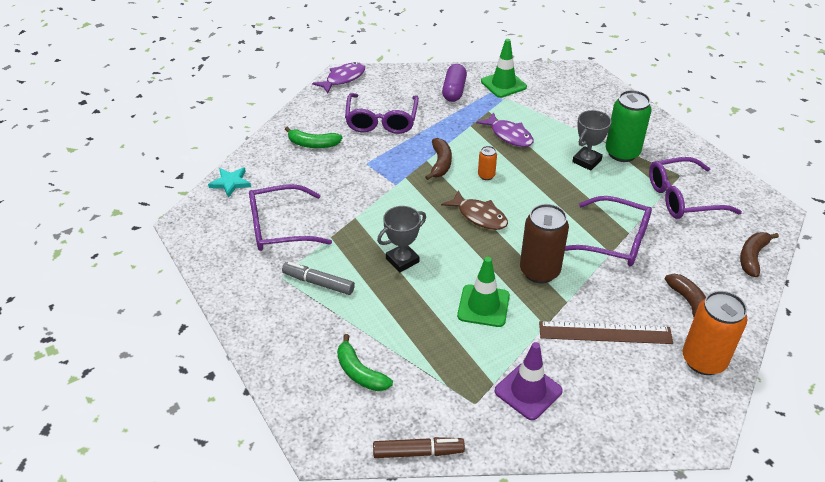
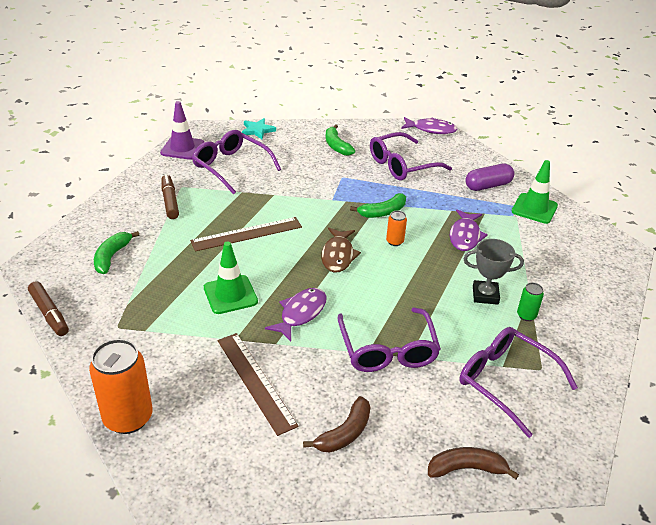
camera: 55 degrees right, 5 degrees down
grey marker [282,262,355,295] -> none
grey trophy [377,206,426,272] -> brown ruler [190,217,302,252]
brown banana [425,138,452,180] -> green banana [350,193,406,218]
purple traffic cone [495,342,563,420] -> purple traffic cone moved to [160,101,204,160]
brown can [520,204,569,283] -> purple fish [265,288,327,342]
green can [606,90,651,162] -> green can [517,283,544,321], size x0.48
orange can [683,291,748,375] -> orange can moved to [89,339,153,434]
none -> brown marker [161,174,179,219]

